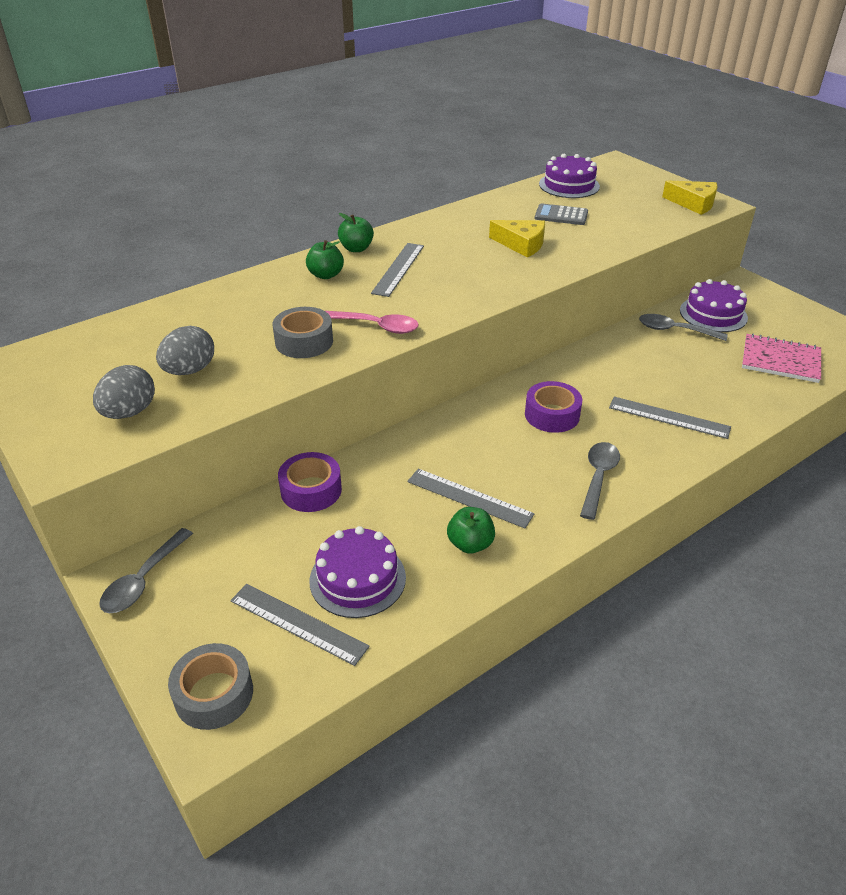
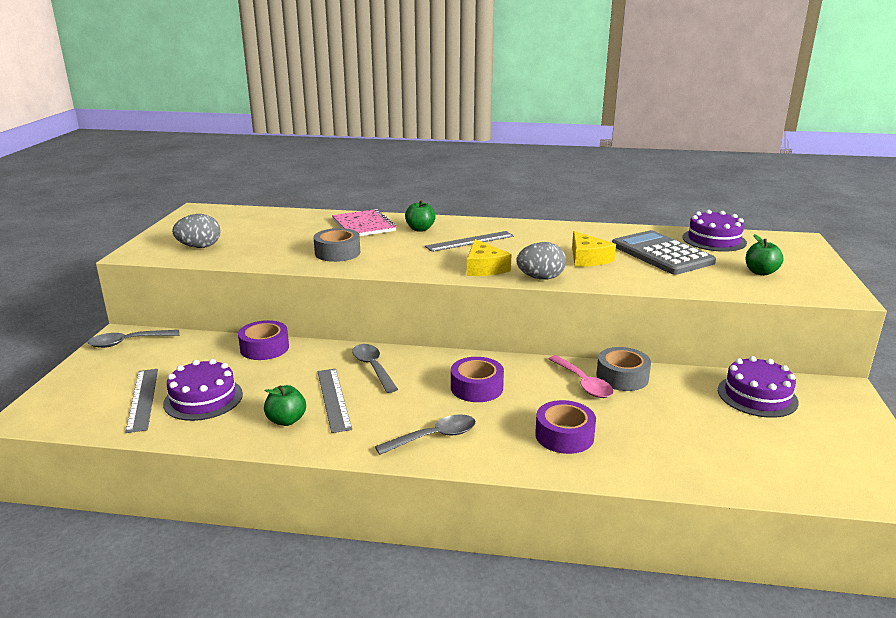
camera: 45 degrees right, 15 degrees down
grey egg [156,326,214,375] -> grey egg moved to [516,242,566,280]
grey tape [168,643,253,730] -> grey tape moved to [596,347,651,391]
pink spoon [325,311,419,334] -> pink spoon moved to [549,355,614,398]
green apple [338,213,374,252] -> green apple moved to [746,234,783,276]
grey calculator [535,203,588,225] -> grey calculator [612,230,716,275], size x1.82
grey ruler [609,397,731,439] -> purple tape [535,400,596,454]
grey spoon [639,314,728,341] -> grey spoon moved to [352,344,398,393]
yellow cheese [662,180,718,215] -> yellow cheese moved to [467,239,511,276]
pink notebook [742,333,821,383] -> pink notebook moved to [332,209,396,236]

